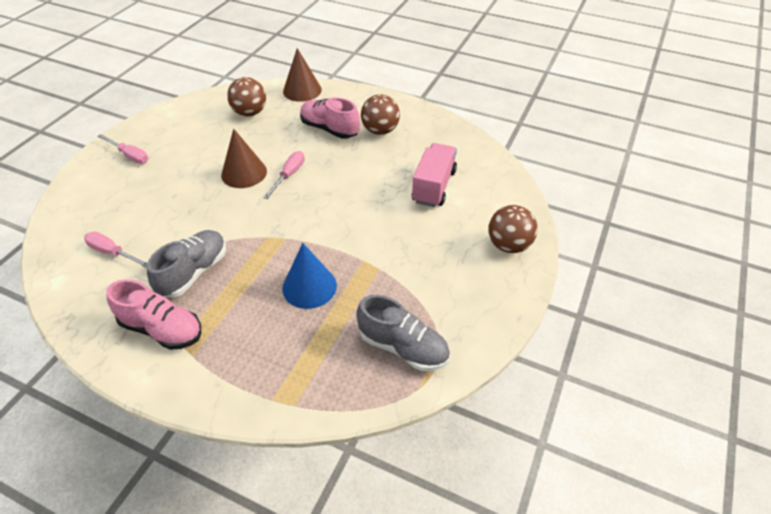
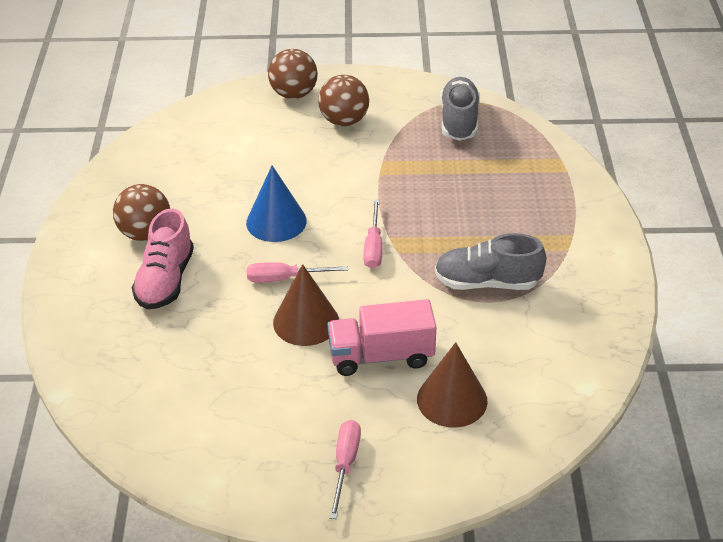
camera: 115 degrees left, 5 degrees down
pink screwdriver [84,232,147,268] -> pink screwdriver moved to [363,200,382,269]
pink shoe [106,279,201,350] -> none
brown ball [227,77,266,116] -> brown ball moved to [318,75,369,126]
blue cone [282,243,337,309] -> blue cone moved to [246,165,307,242]
brown cone [283,48,322,102] -> brown cone moved to [417,342,488,428]
pink truck [412,143,457,207] -> pink truck moved to [327,299,436,376]

